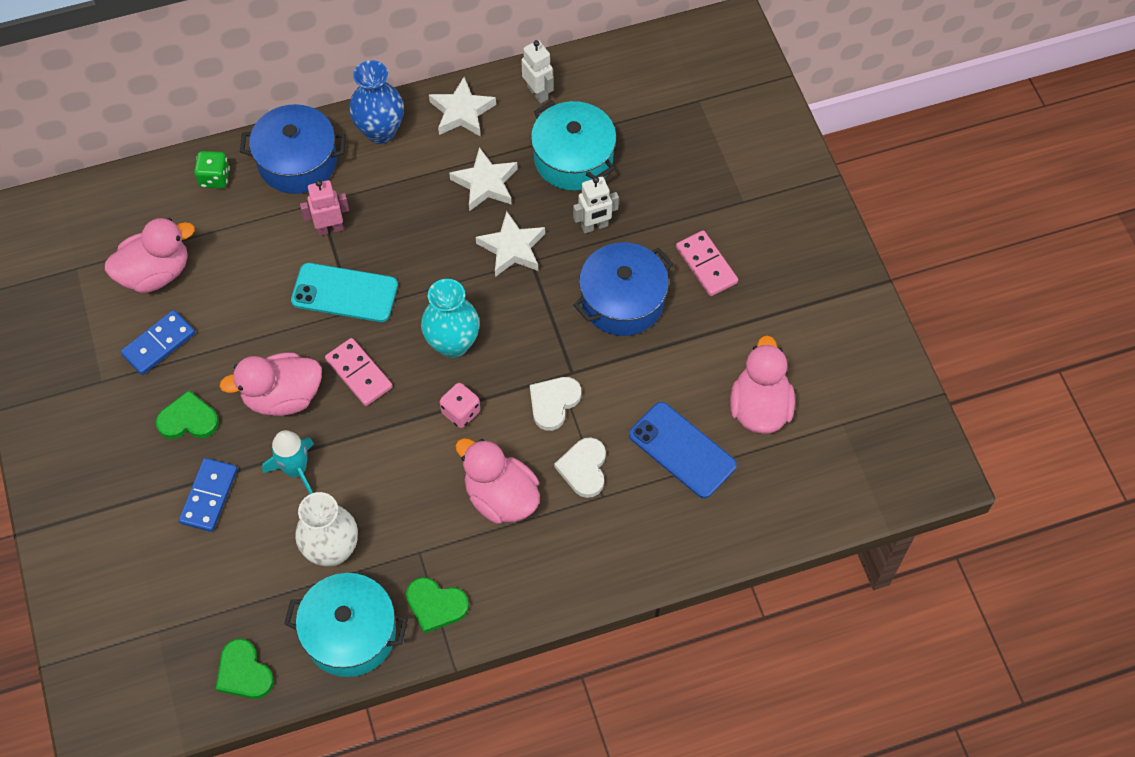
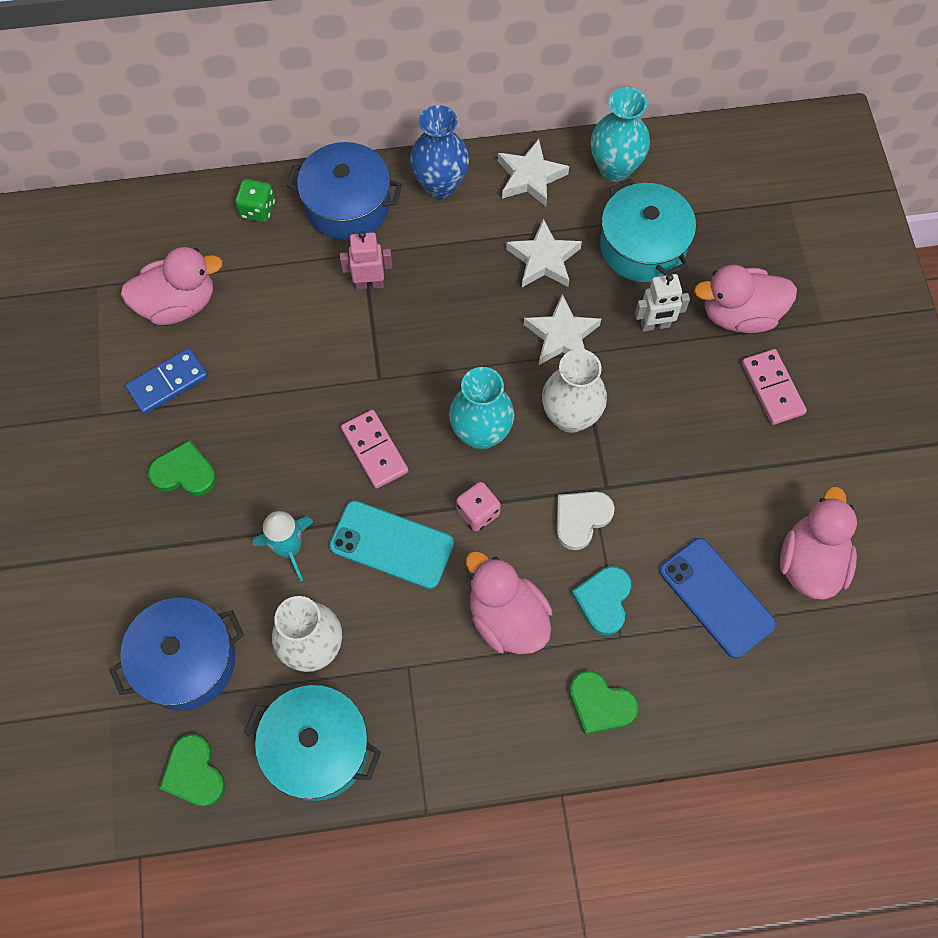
camera: 10 degrees right, 5 degrees up
blue domino [179,458,237,532] -> none
pink duck [219,352,322,416] -> pink duck moved to [694,265,797,333]
turquoise phone [291,263,398,322] -> turquoise phone moved to [329,501,454,589]
green heart [406,577,469,633] -> green heart moved to [569,671,638,734]
white robot [521,40,554,103] -> turquoise vase [591,87,650,182]
white heart [554,437,606,498] -> turquoise heart [572,566,631,635]
blue pot [573,242,673,336] -> blue pot moved to [109,598,244,710]
none -> white vase [542,349,607,433]

